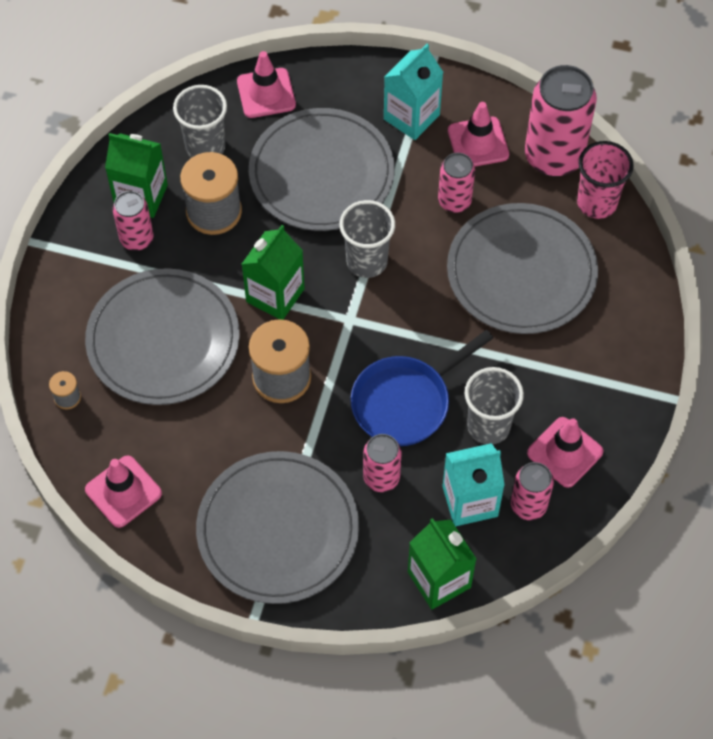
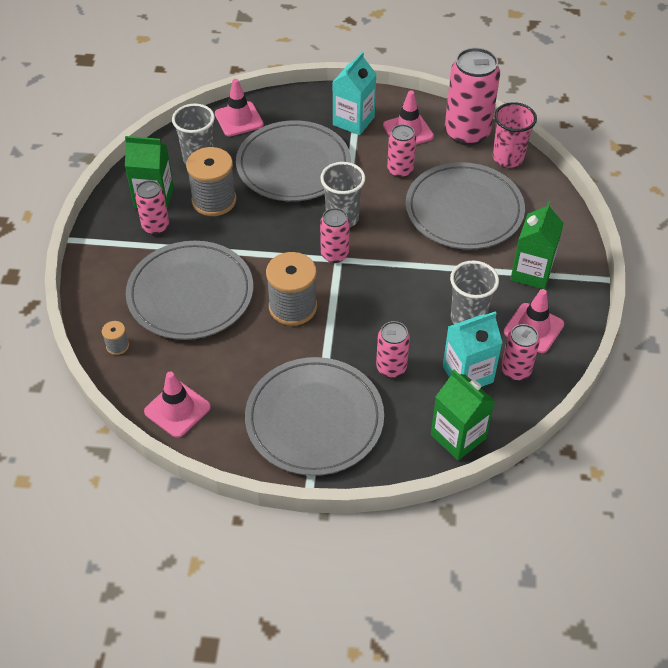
camera: 10 degrees left, 10 degrees down
green carton [242,225,305,320] -> green carton moved to [510,201,564,289]
blue pan [350,330,493,446] -> none
none -> pink can [320,208,350,263]

